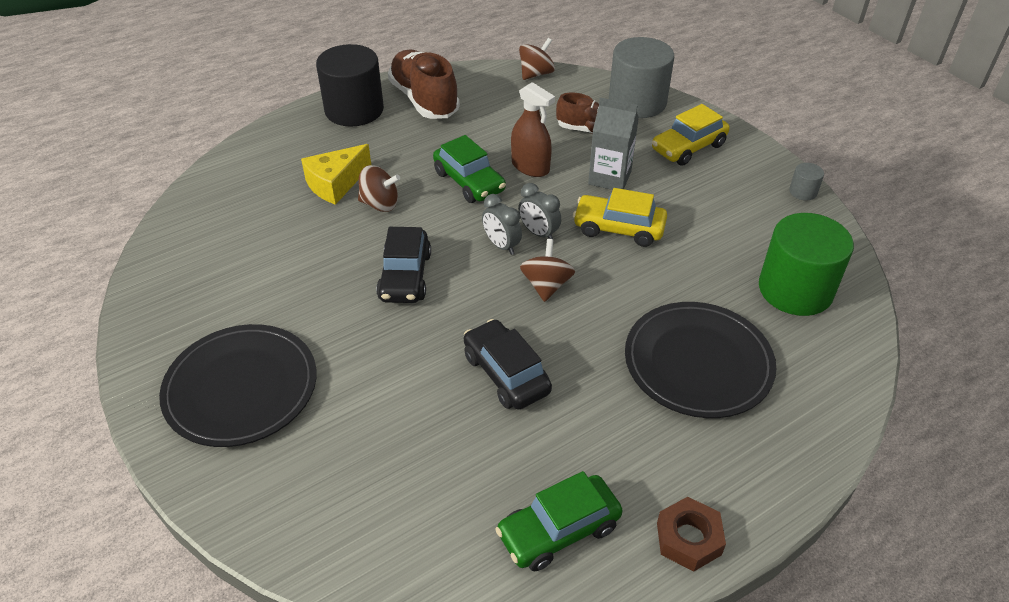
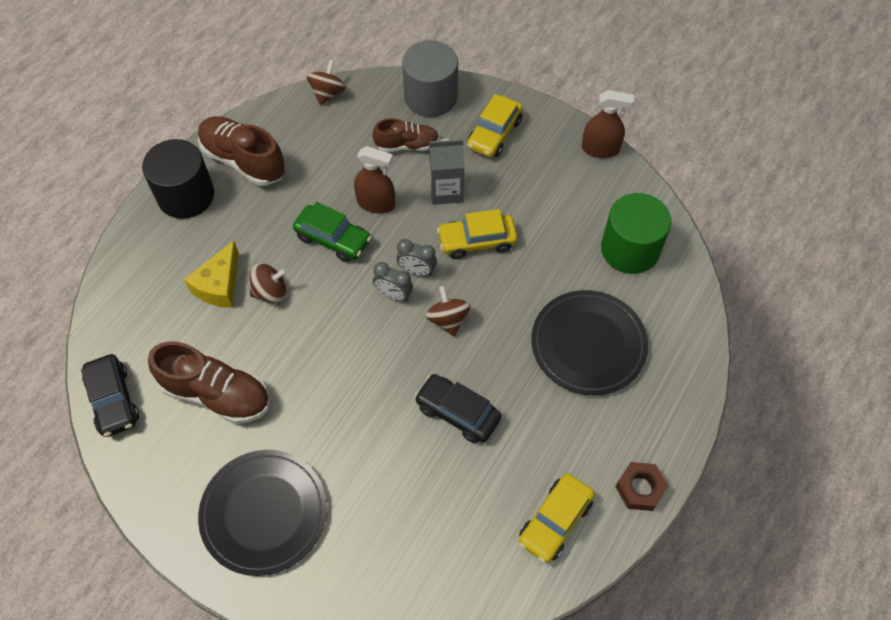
camera: 25 degrees left, 15 degrees up
black car [376,227,431,303] -> black car moved to [81,354,139,437]
green car [495,471,623,572] -> yellow car [519,473,595,563]
grey cylinder [789,163,824,201] -> brown spray bottle [582,90,634,158]
none -> brown shoe [148,341,270,424]

